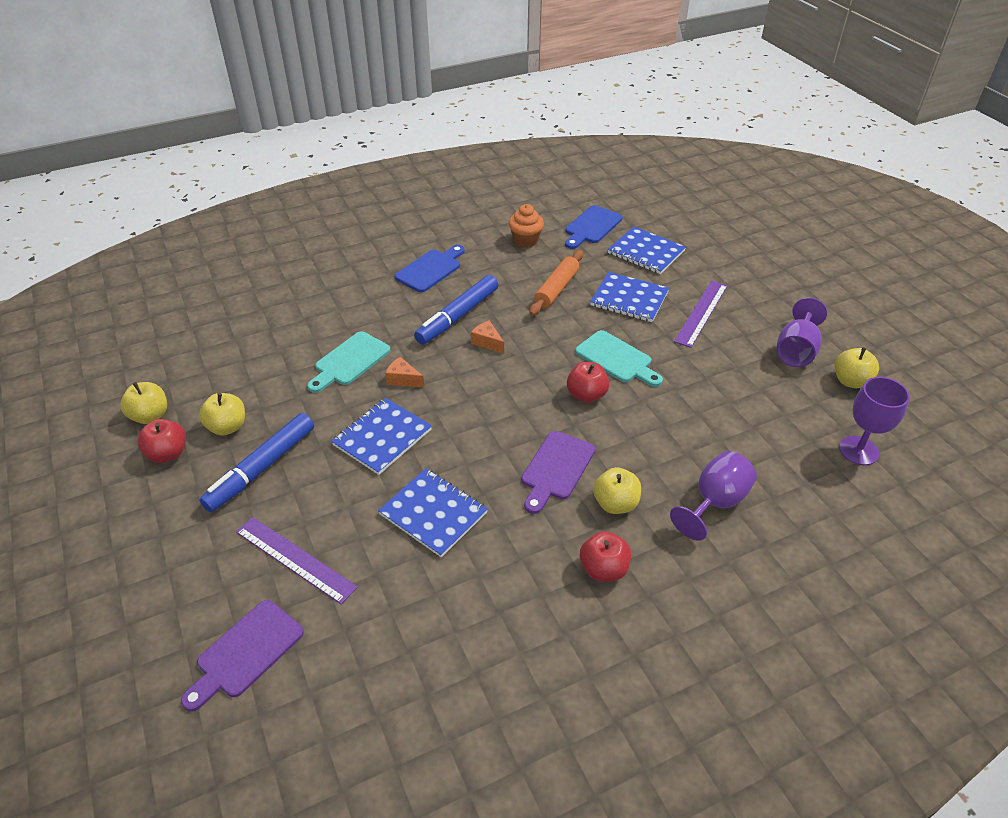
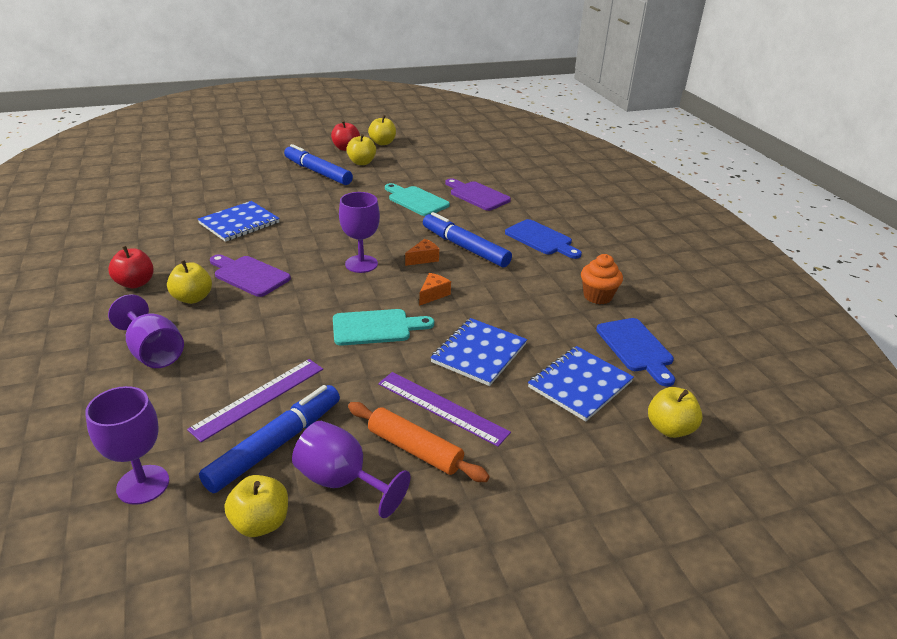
camera: 95 degrees right, 10 degrees down
purple cutting board [181,600,304,711] -> purple cutting board moved to [445,178,511,211]
purple ruler [236,517,358,604] -> purple ruler moved to [187,359,323,442]
blue notebook [331,398,432,475] -> none
orange cheese [385,357,424,388] -> orange cheese moved to [419,273,451,306]
orange rolling pin [529,250,583,316] -> orange rolling pin moved to [348,402,489,482]
blue cutting board [565,205,623,249] -> blue cutting board turned 150 degrees counterclockwise [596,318,675,387]
red apple [567,362,609,403] -> none
turquoise cutting board [575,330,663,387] -> turquoise cutting board turned 150 degrees counterclockwise [333,309,434,346]
none -> blue marker [199,385,340,493]
none -> purple goblet [339,192,380,273]
none -> yellow apple [648,387,703,438]

